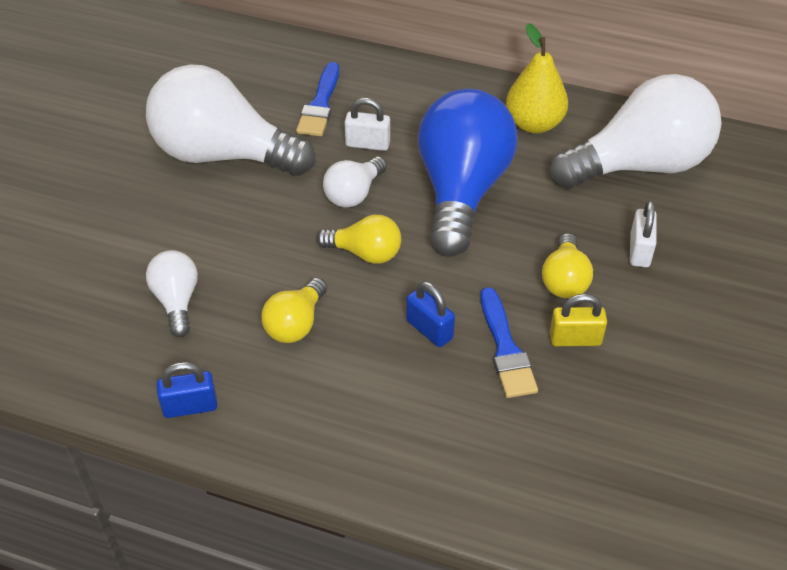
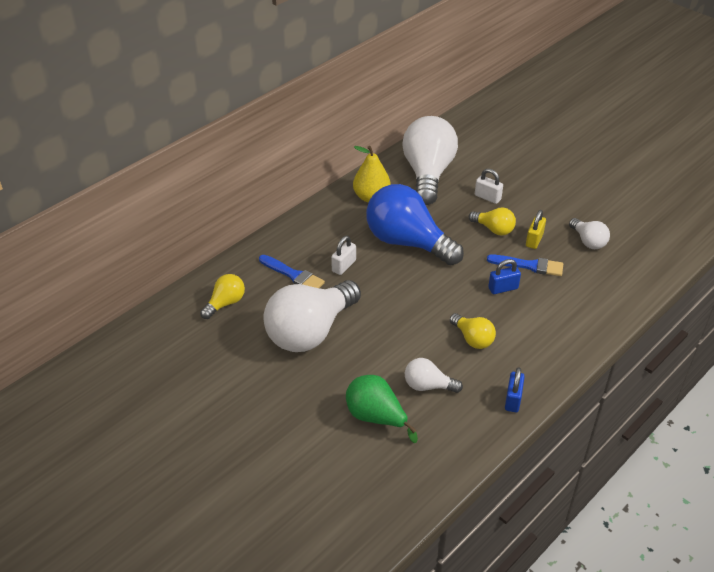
camera: 65 degrees left, 5 degrees down
yellow light bulb [317,215,401,264] -> yellow light bulb moved to [200,274,245,319]
white light bulb [323,157,387,207] -> white light bulb moved to [569,218,610,249]
none -> green pear [346,375,418,443]

